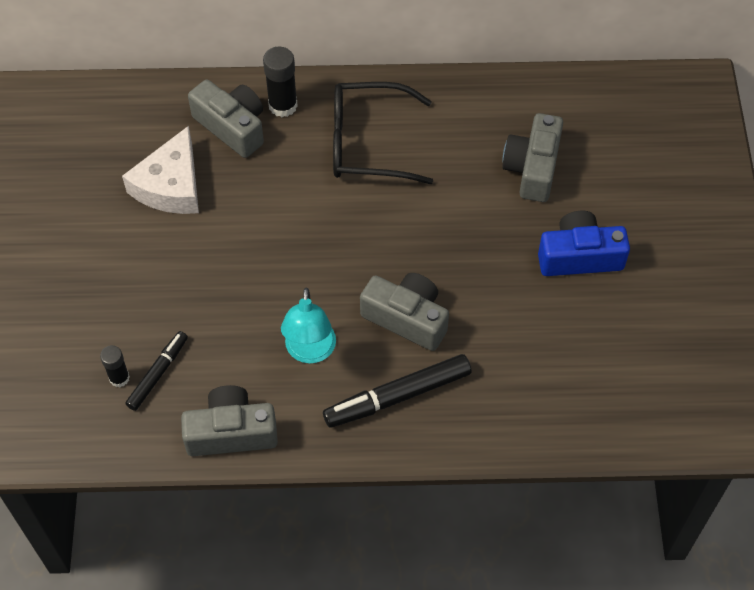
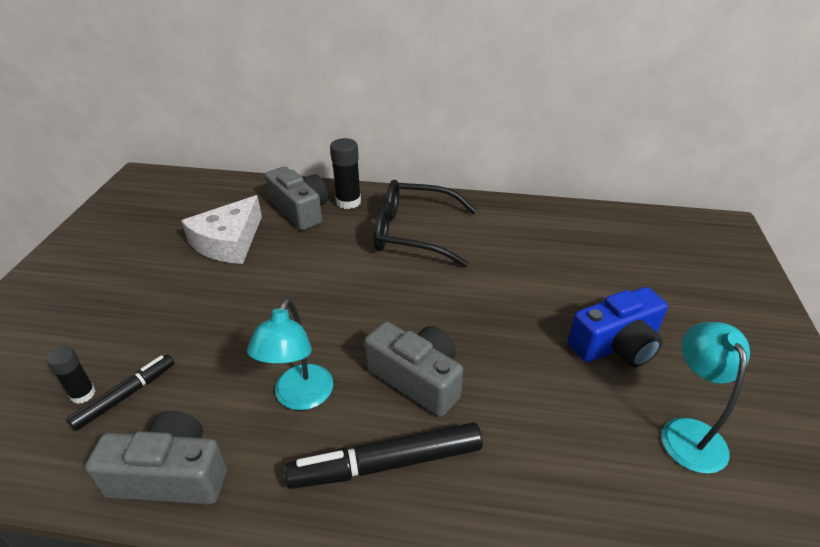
camera: 10 degrees right, 20 degrees down
grey camera [502,113,563,202] -> none
blue camera [538,211,630,276] -> blue camera turned 150 degrees clockwise [568,287,668,368]
none -> turquoise lamp [662,322,750,474]

